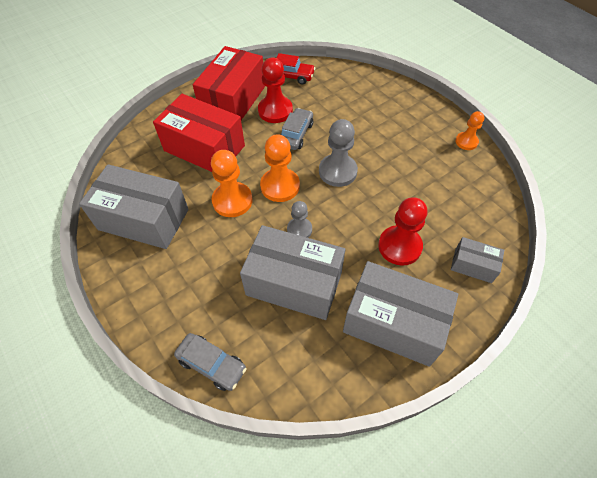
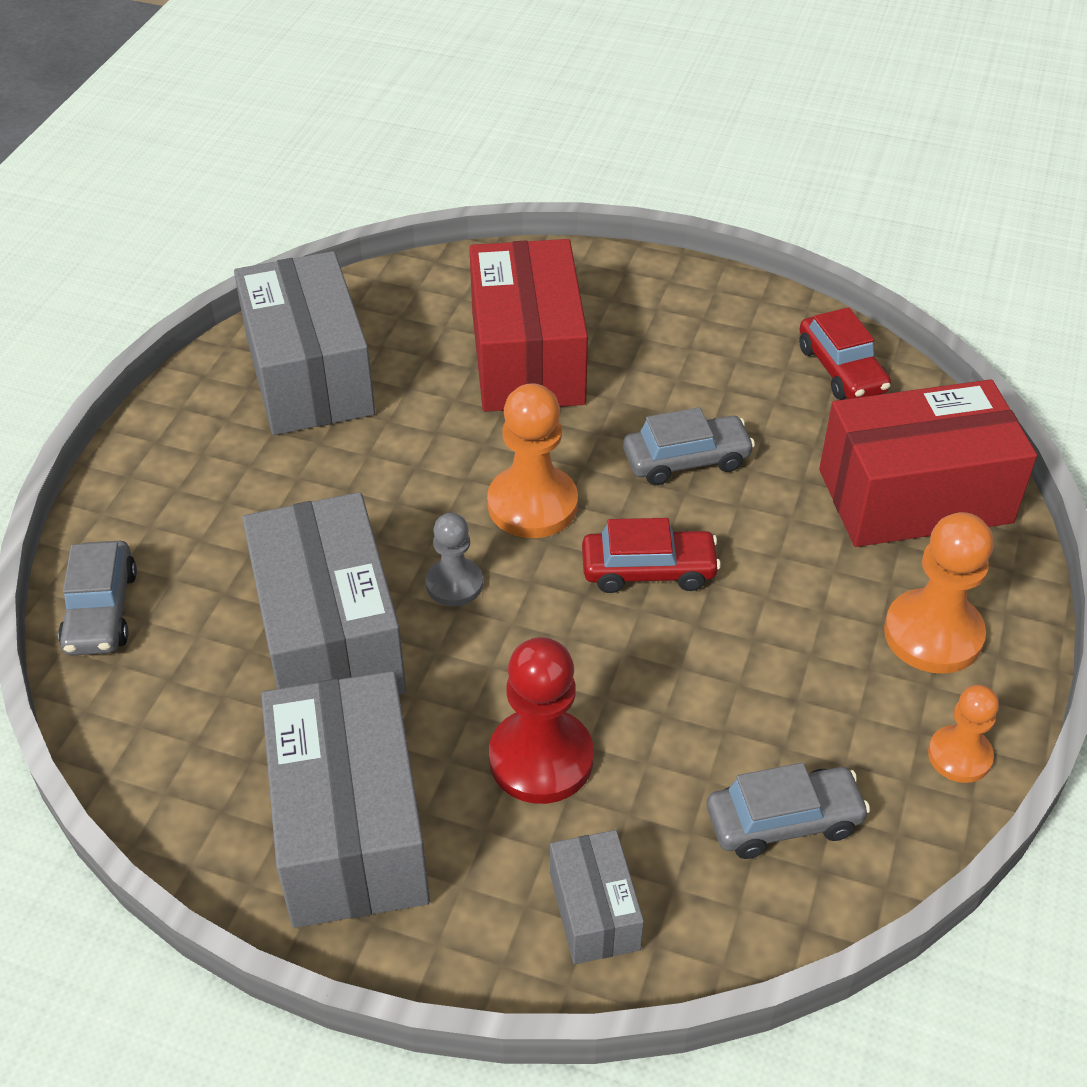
camera: 55 degrees right, 10 degrees down
red box [193,46,265,120] -> red box moved to [819,379,1037,547]
orange pawn [211,150,253,217] -> orange pawn moved to [884,512,993,674]
red pawn [258,58,293,123] -> none
grey pawn [319,119,358,187] -> red car [582,518,721,593]
none -> grey car [707,763,870,859]

